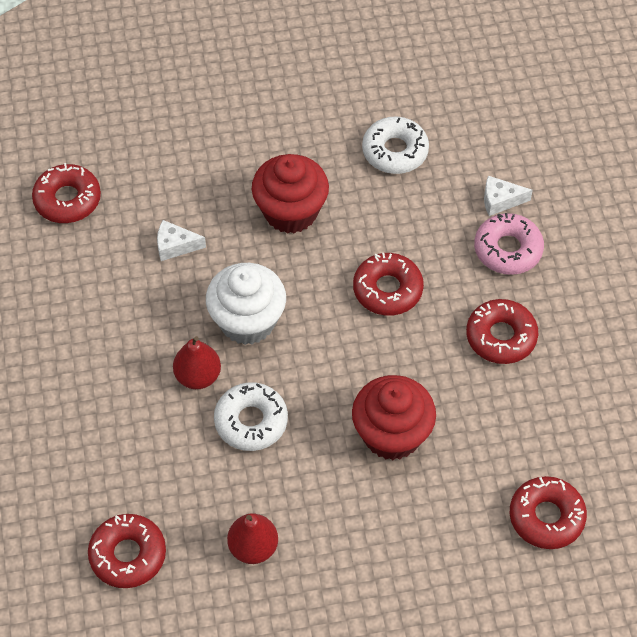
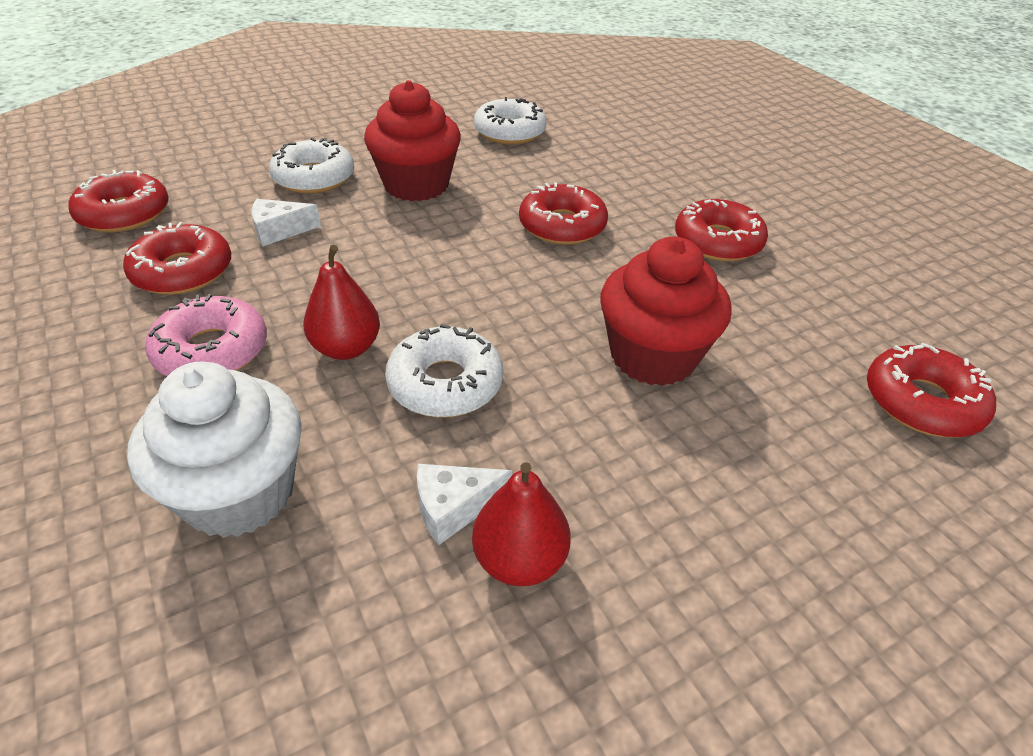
camera: 20 degrees left, 15 degrees down
red donut [88,514,166,588] -> red donut moved to [123,222,231,295]
white cupcake [206,263,286,345] -> white cupcake moved to [127,361,302,538]
pink donut [474,213,544,275] -> pink donut moved to [145,294,267,376]
white cheese [484,176,533,216] -> white cheese moved to [417,464,512,545]
none -> white donut [269,137,354,194]

